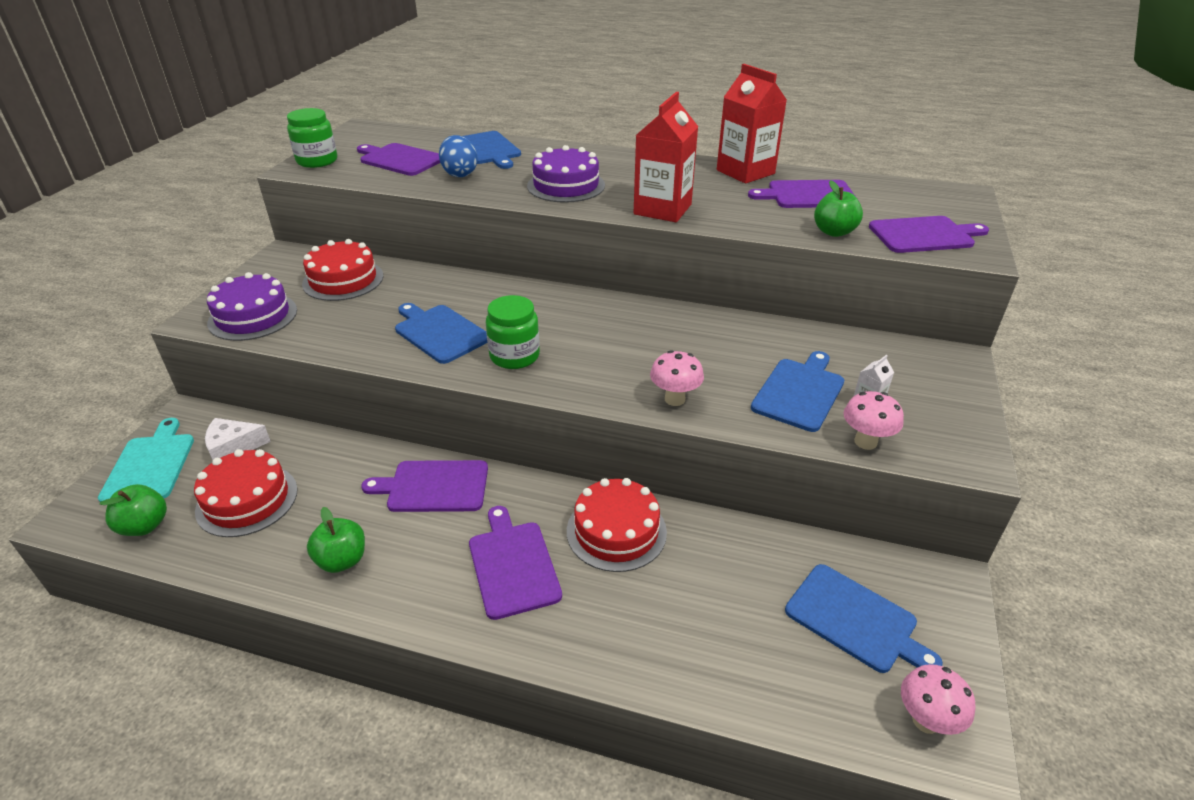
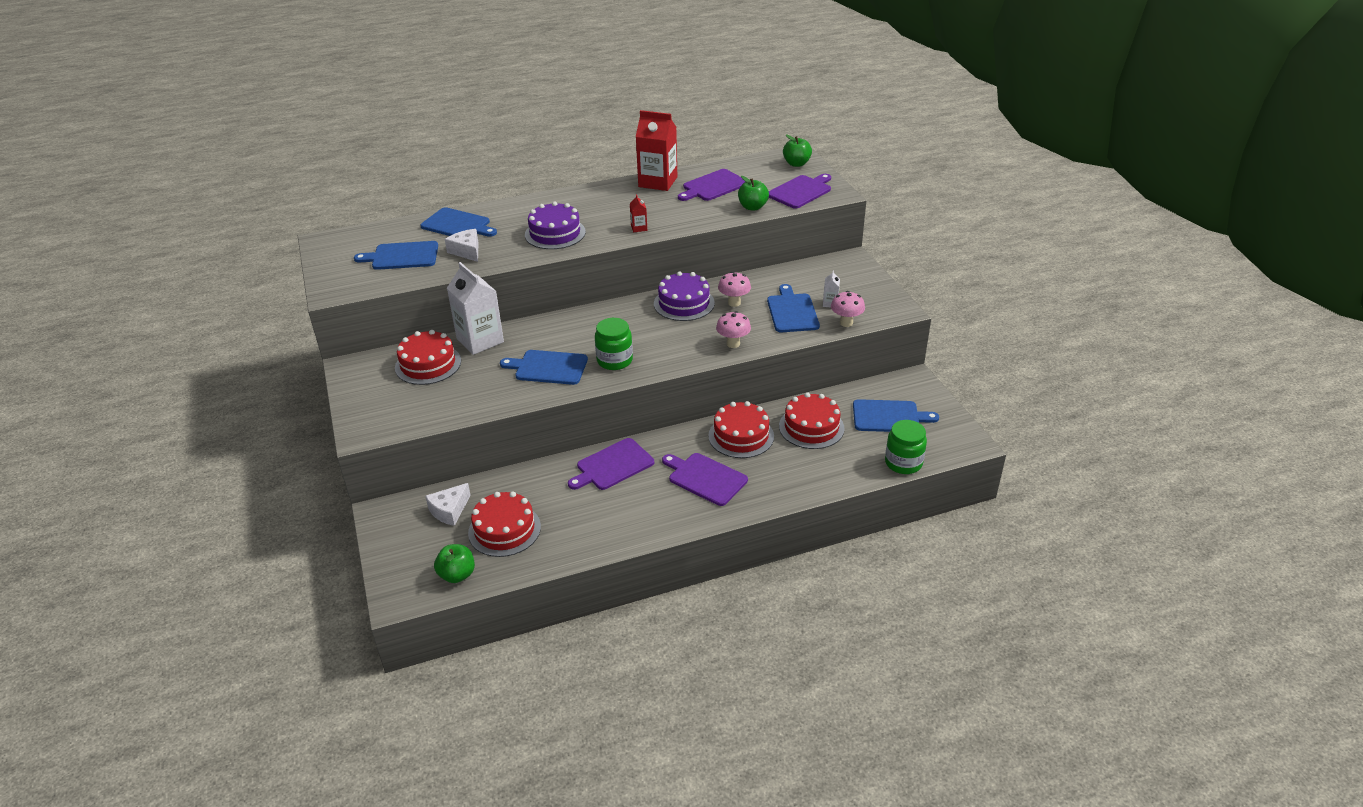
camera: 35 degrees left, 0 degrees up
turquoise cutting board [98,418,194,502] -> none
purple cake [207,272,297,341] -> purple cake moved to [654,271,715,321]
green jar [287,108,337,168] -> green jar moved to [885,420,927,474]
green apple [307,507,365,573] -> green apple moved to [783,134,812,167]
purple cutting board [357,143,440,176] -> blue cutting board [354,241,438,270]
blue egg [439,135,478,177] -> white cheese [445,229,478,262]
red carton [634,92,698,222] -> red carton [630,194,647,232], size x0.43
pink mushroom [901,664,976,735] -> pink mushroom moved to [718,272,751,307]
none -> white carton [447,262,504,355]
none -> red cake [779,393,845,449]

